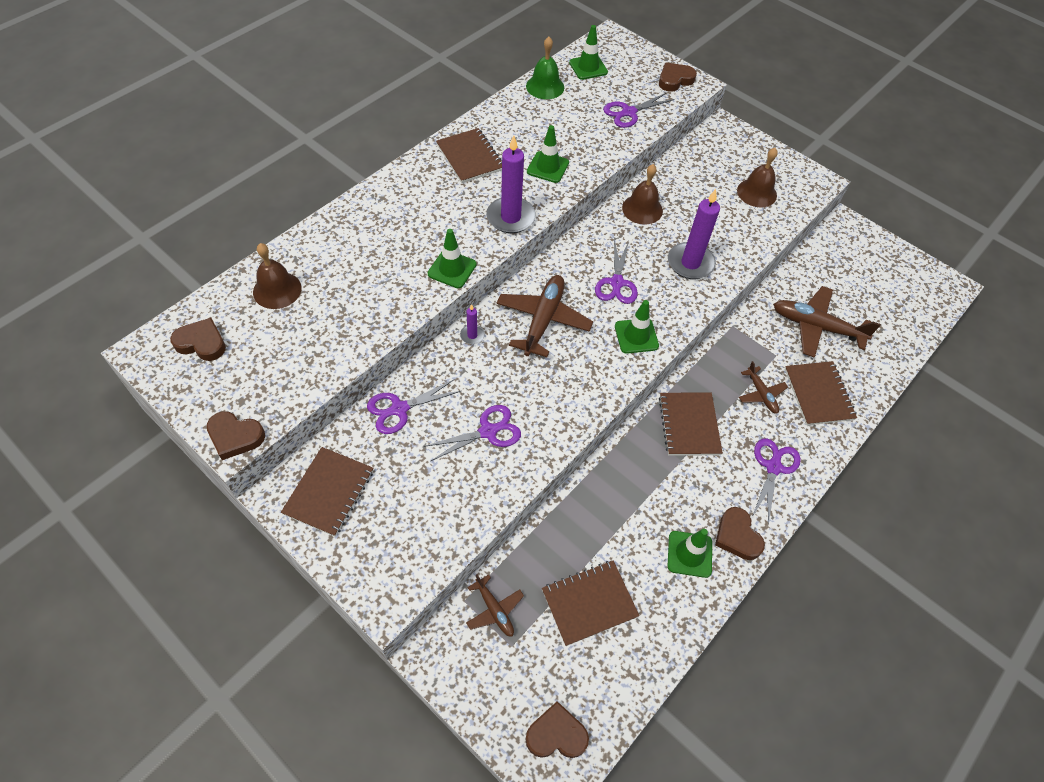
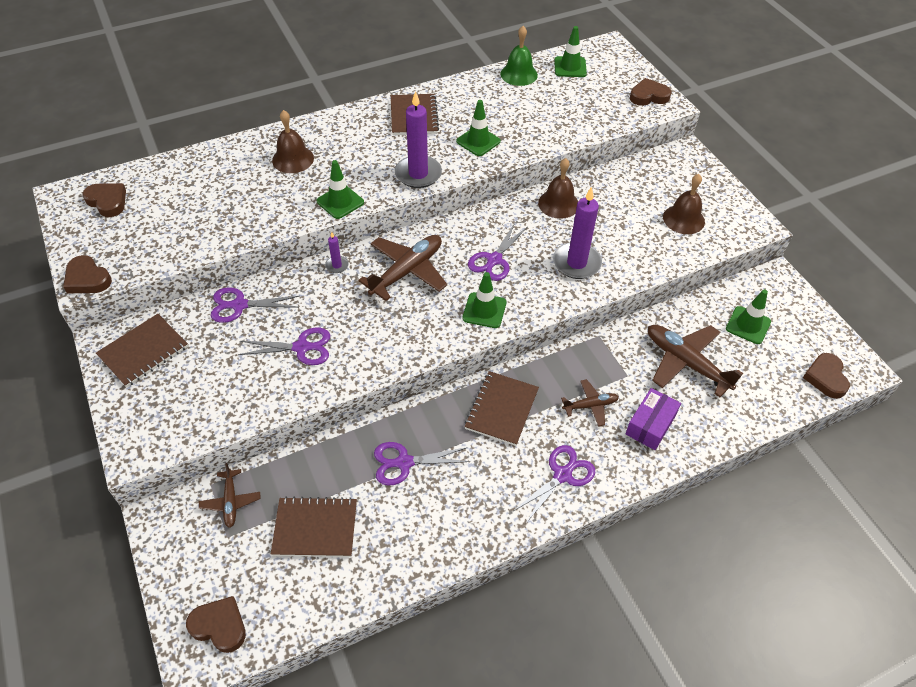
camera: 25 degrees right, 5 degrees down
brown bell [253,243,302,309] -> brown bell moved to [272,110,314,173]
purple scissors [603,93,675,128] -> purple scissors moved to [374,442,470,485]
green traffic cone [668,529,712,578] -> green traffic cone moved to [726,289,771,344]
brown heart [715,507,765,560] -> brown heart moved to [803,353,850,399]
brown plane [739,361,788,414] -> brown plane turned 105 degrees counterclockwise [561,379,619,427]
brown notebook [785,361,857,425] -> purple box [625,388,681,450]

